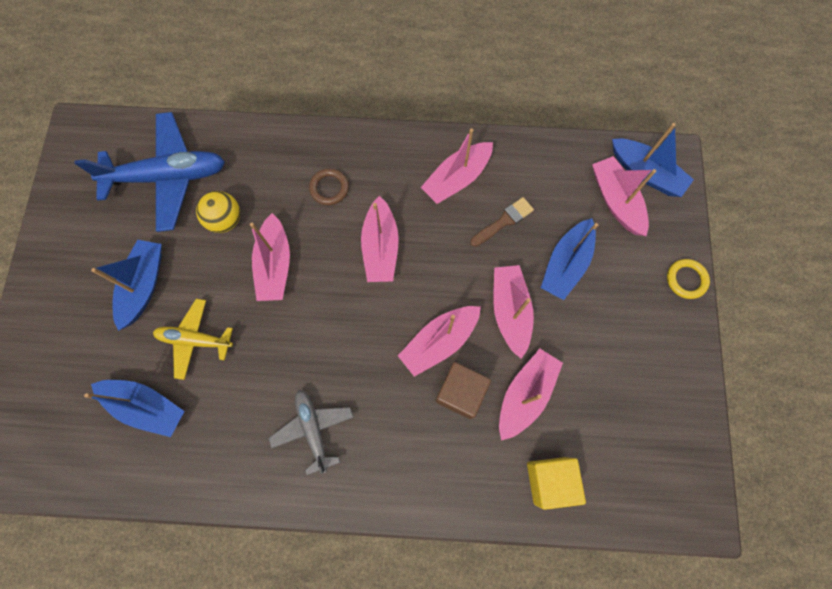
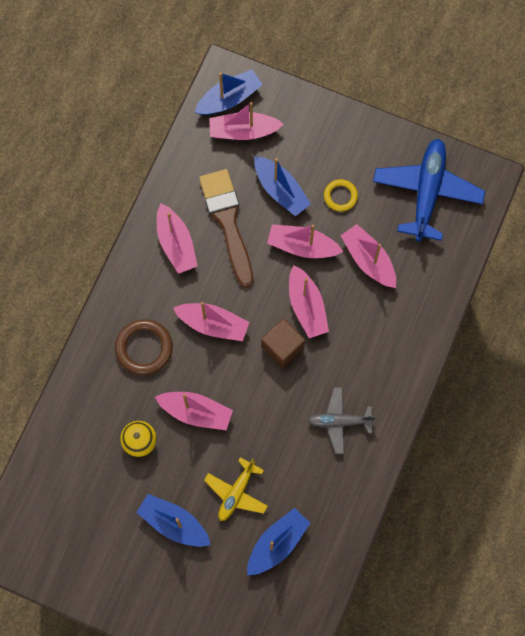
camera: 70 degrees left, 0 degrees up
blue plane [74,112,225,232] -> blue plane moved to [373,139,485,242]
brown ring [309,168,349,205] -> brown ring [115,319,173,375], size x1.64
brown cube [436,362,491,419] -> brown cube moved to [261,319,305,368]
brown brush [470,197,534,247] -> brown brush [199,169,253,288], size x2.00
yellow cube [527,457,586,510] -> none
yellow ring [667,259,710,299] -> yellow ring moved to [324,179,358,212]

